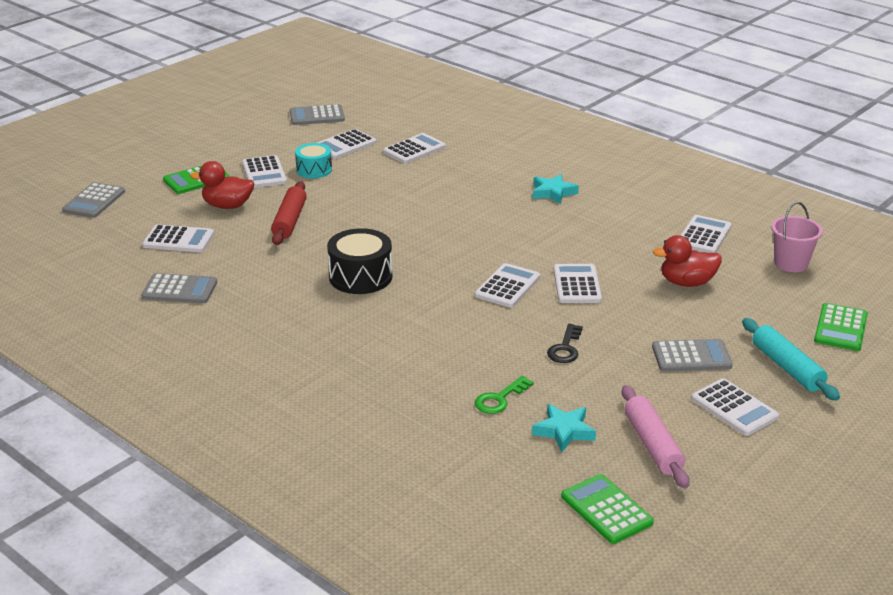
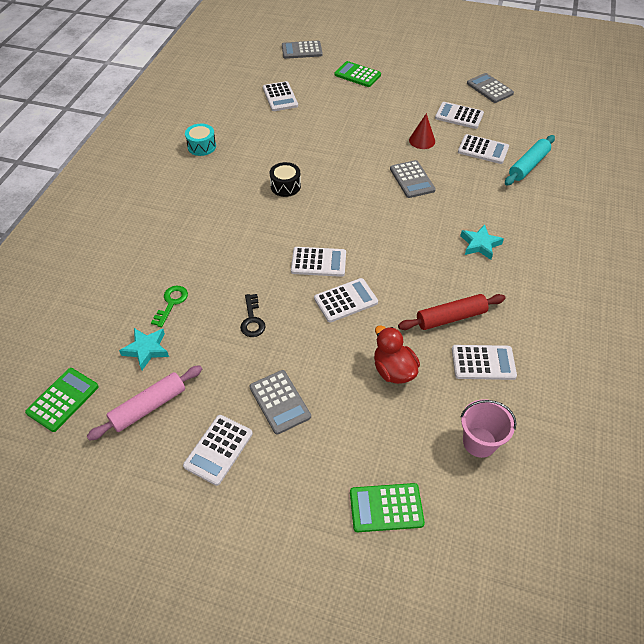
camera: 65 degrees right, 20 degrees up
grey calculator [141,273,217,303] -> grey calculator moved to [390,160,436,198]
red duck [190,161,254,209] -> none
white calculator [242,155,287,188] -> none
red rolling pin [271,181,307,245] -> red rolling pin moved to [398,294,506,330]
turquoise drum [295,143,332,178] -> turquoise drum moved to [185,124,216,156]
black drum [327,228,392,294] -> black drum [270,162,301,197], size x0.65
green key [475,376,534,414] -> green key turned 90 degrees clockwise [151,286,188,327]
black key [547,324,583,363] -> black key turned 90 degrees counterclockwise [240,294,266,337]
turquoise rolling pin [742,318,840,401] -> turquoise rolling pin moved to [505,135,555,185]
none -> red cone [409,113,435,149]

